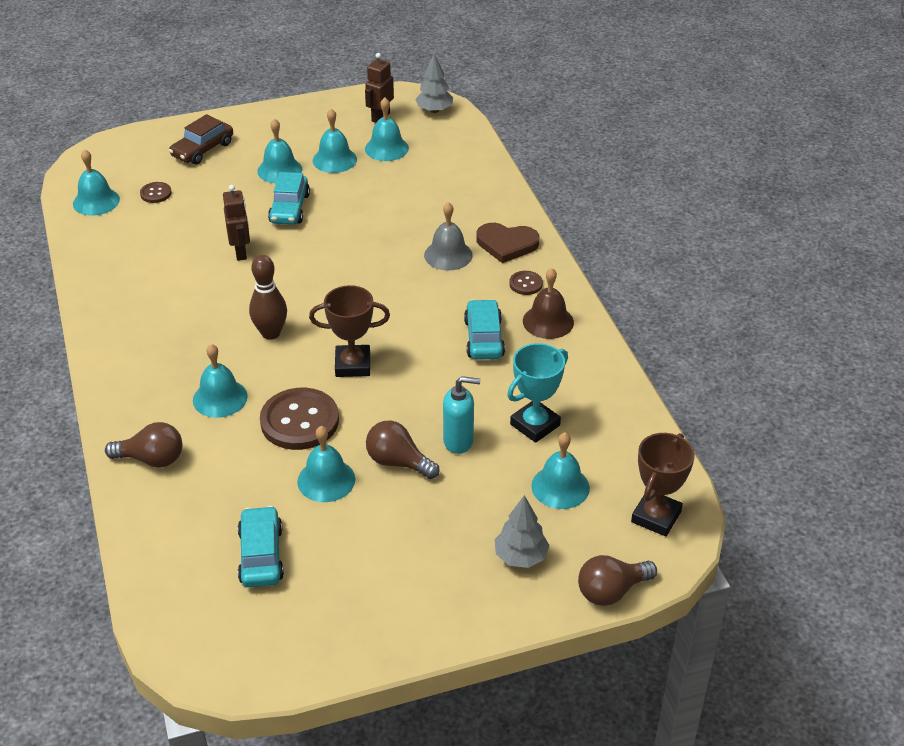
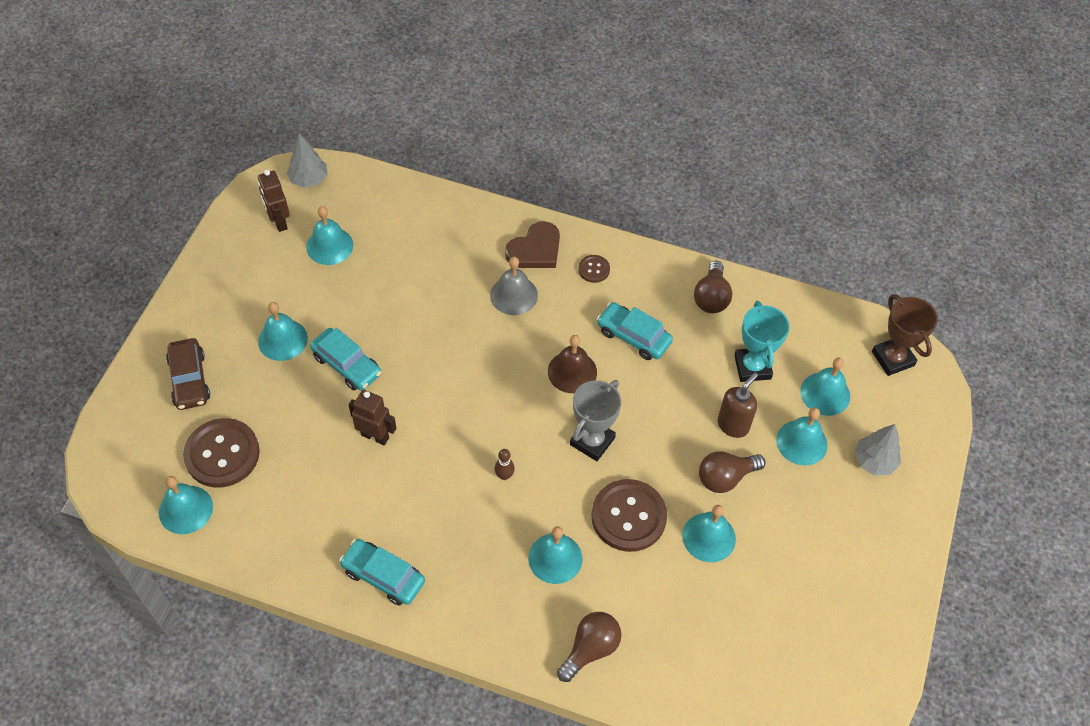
camera: 55 degrees left, 15 degrees up
brown button [140,182,172,203] -> brown button [183,418,260,488], size x2.10
turquoise car [238,506,284,587] -> turquoise car moved to [339,539,425,605]
brown bowling pin [249,255,287,340] -> brown bowling pin [494,449,515,480], size x0.53
brown trophy [309,285,390,377] -> grey trophy [570,380,621,461]
turquoise bell [313,109,357,173] -> turquoise bell moved to [776,407,828,465]
turquoise soap dispenser [443,376,481,454] -> brown soap dispenser [718,373,758,438]
brown bell [523,268,574,339] -> brown bell moved to [548,335,597,393]
brown light bulb [578,555,657,606] -> brown light bulb moved to [694,261,732,313]

